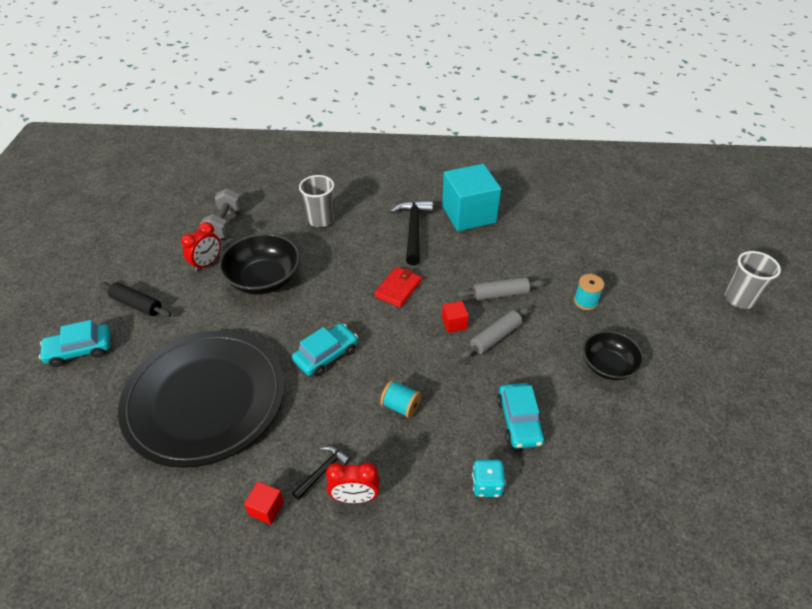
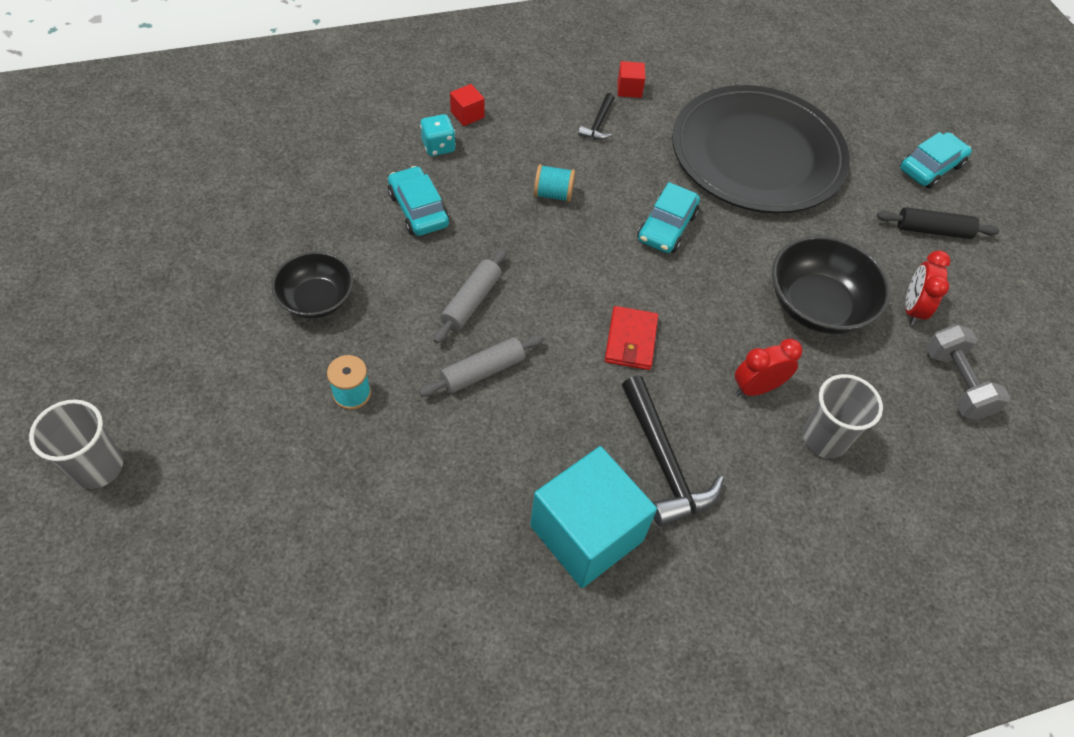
camera: 155 degrees right, 10 degrees up
red clock [326,462,380,503] -> red clock moved to [735,339,803,396]
red cube [442,301,469,333] -> red cube moved to [450,84,485,126]

